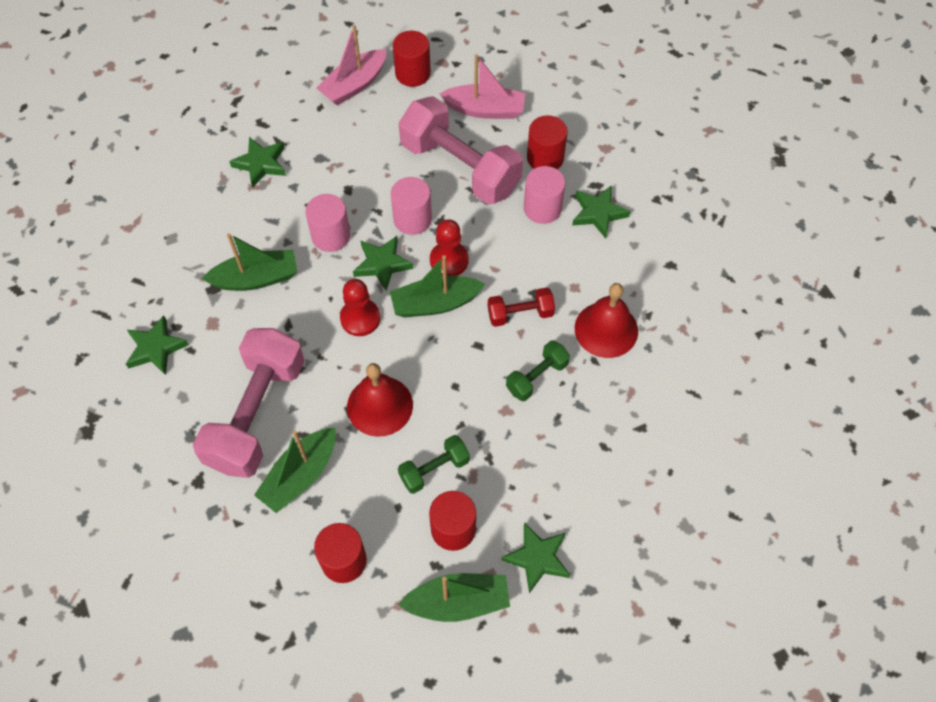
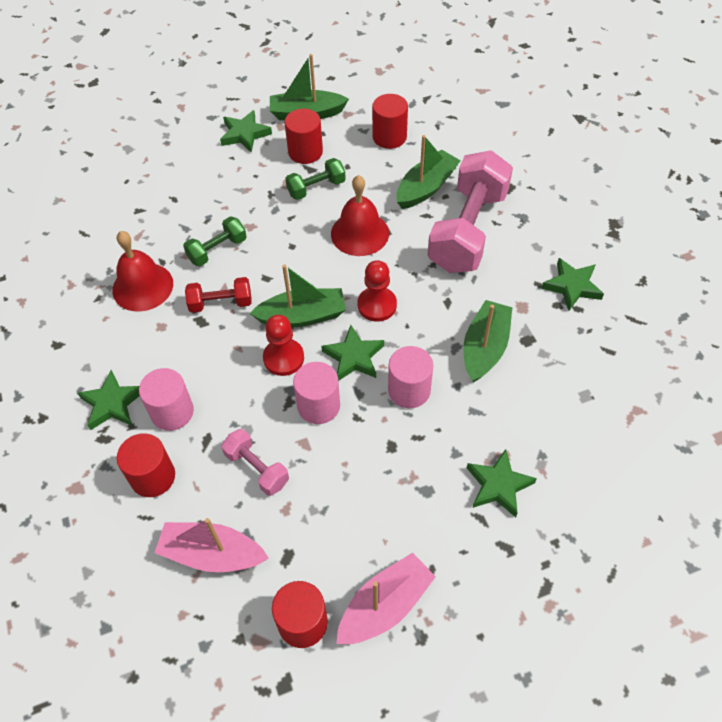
camera: 175 degrees left, 5 degrees down
green boat [202,233,297,291] -> green boat turned 120 degrees clockwise [463,300,512,383]
pink dumbbell [399,96,523,204] -> pink dumbbell [221,429,289,496], size x0.48

